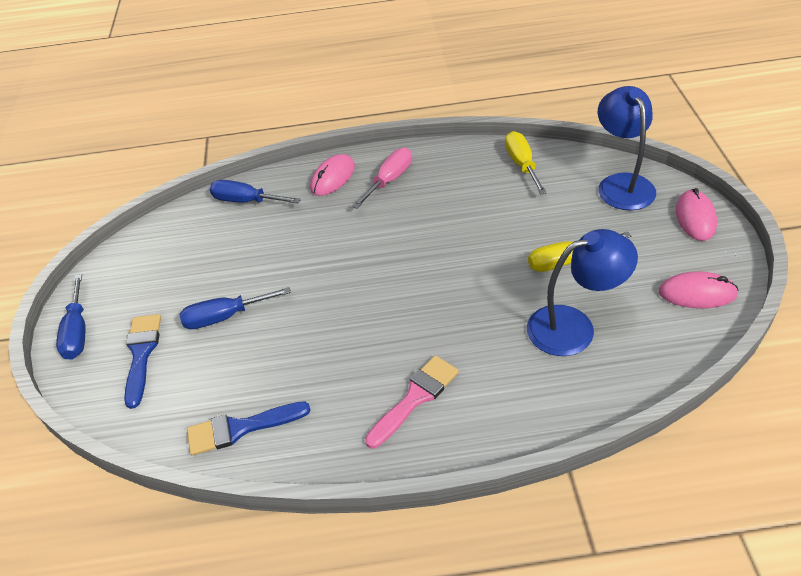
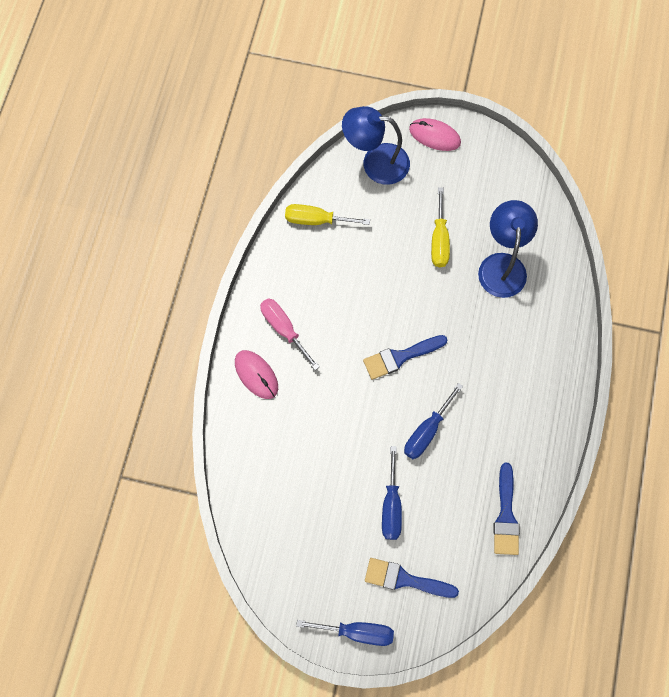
camera: 75 degrees left, 25 degrees up
blue screwdriver [210,180,301,203] -> blue screwdriver moved to [404,383,463,459]
pink brush [365,355,459,448] -> none
pink mouse [659,271,739,308] -> none
none -> blue brush [363,335,448,380]

